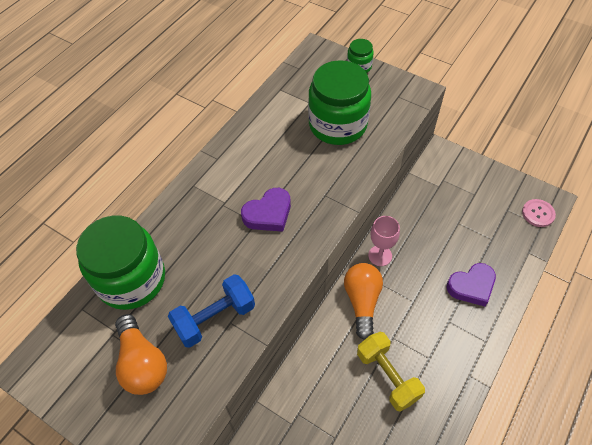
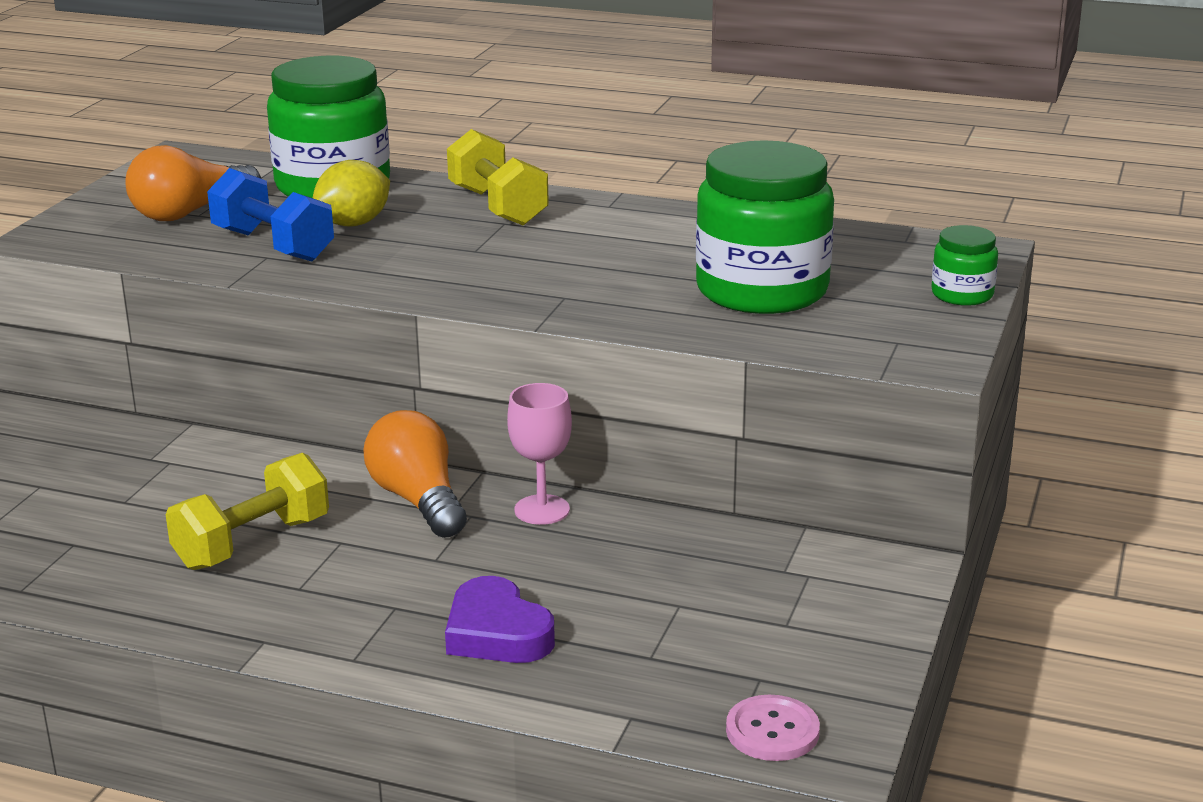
camera: 75 degrees right, 30 degrees down
purple heart [241,188,291,232] -> none
orange light bulb [344,263,383,340] -> orange light bulb turned 105 degrees counterclockwise [363,410,467,538]
none -> yellow lemon [313,160,390,227]
none -> yellow dumbbell [447,129,549,226]

